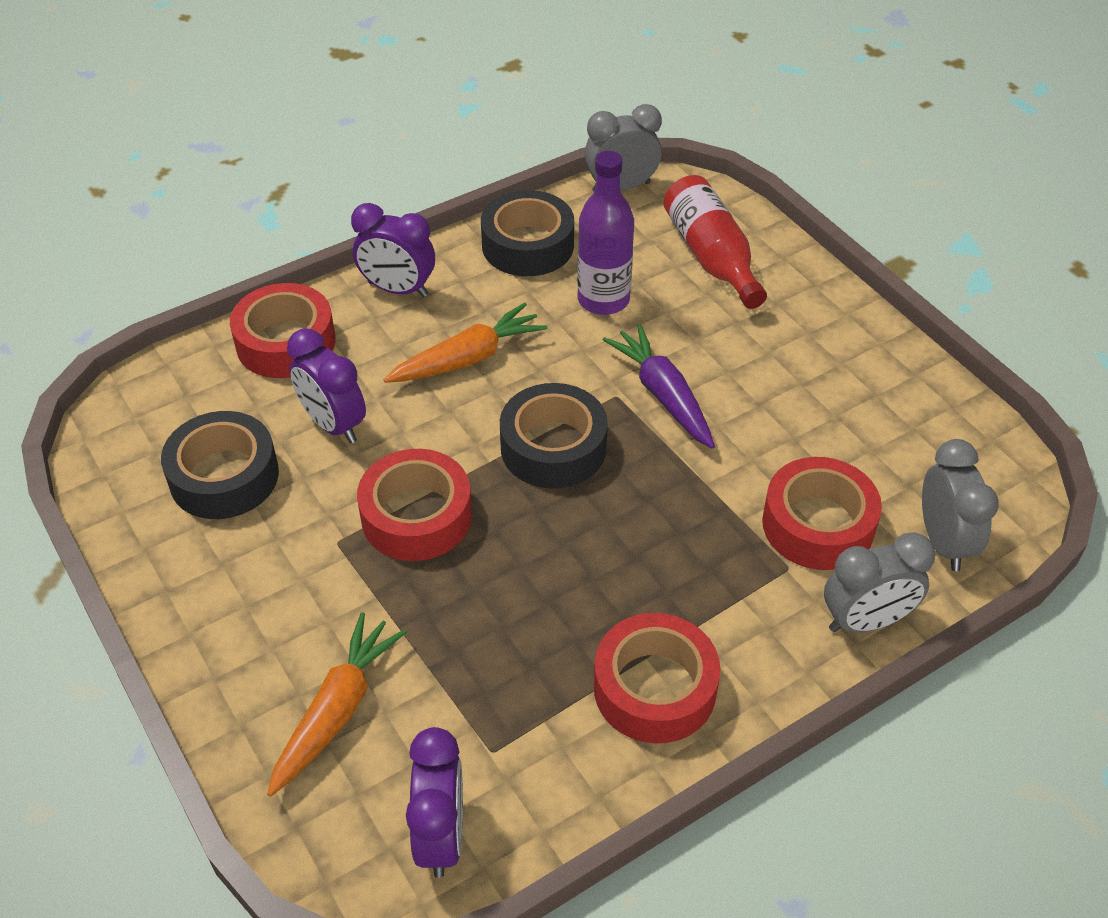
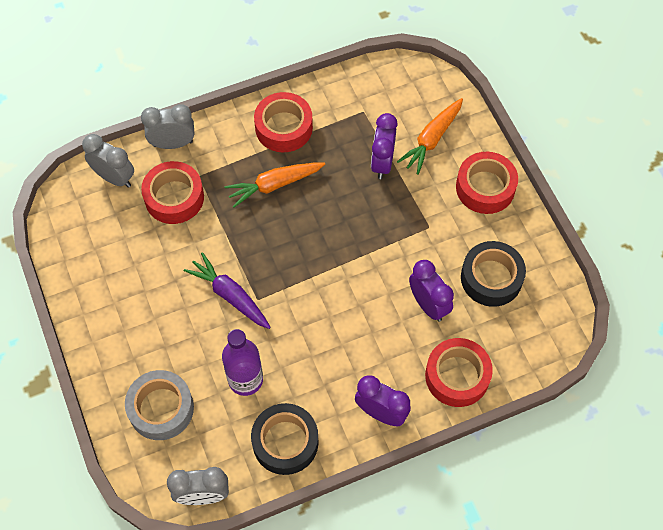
camera: 170 degrees left, 15 degrees up
red tape [357,449,472,561] -> red tape moved to [456,152,518,214]
orange carrot [384,303,548,383] -> orange carrot moved to [224,163,325,207]
purple clock [406,727,463,878] -> purple clock moved to [371,113,398,179]
black tape [500,383,608,488] -> none
purple carrot [603,324,715,449] -> purple carrot turned 150 degrees clockwise [184,252,271,329]
red bottle [663,175,767,309] -> grey tape [125,370,194,440]
grey clock [922,439,999,571] -> grey clock turned 120 degrees clockwise [82,134,134,188]

